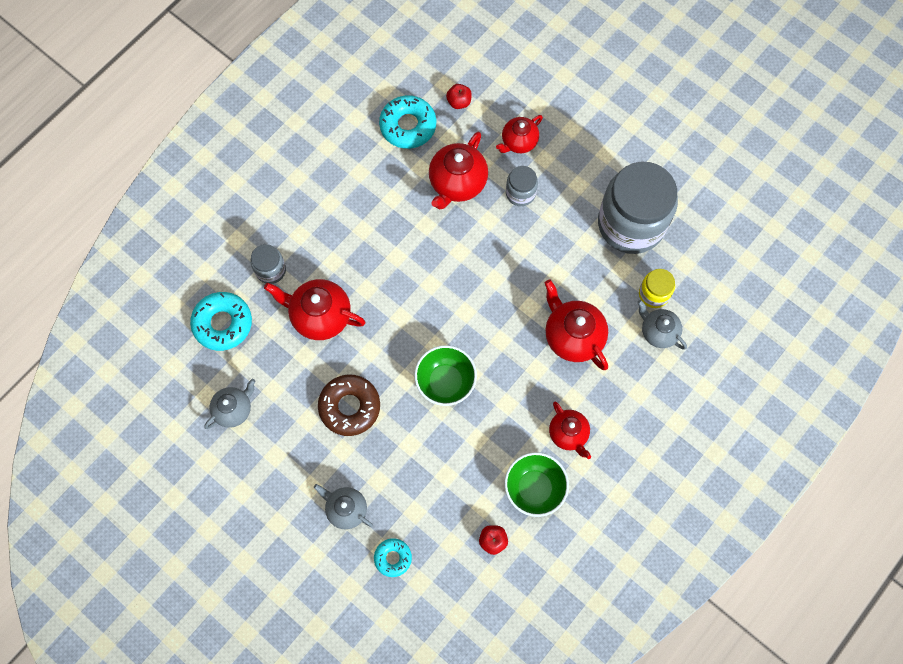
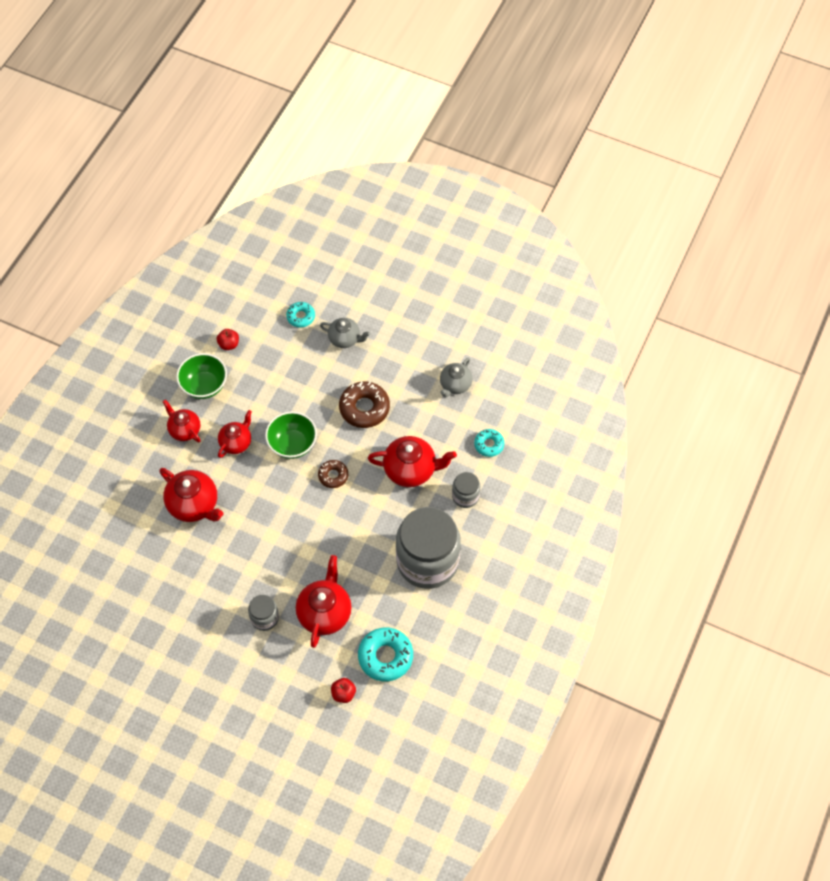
camera: 165 degrees right, 10 degrees down
turquoise donut [190,292,252,351] -> turquoise donut [474,429,504,457], size x0.59
red teapot [496,115,543,153] -> red teapot moved to [218,410,252,458]
grey jar [598,162,678,254] -> grey jar moved to [396,507,461,589]
grey teapot [637,300,687,350] -> none
yellow jar [639,269,675,308] -> none
none -> brown donut [318,460,348,488]

